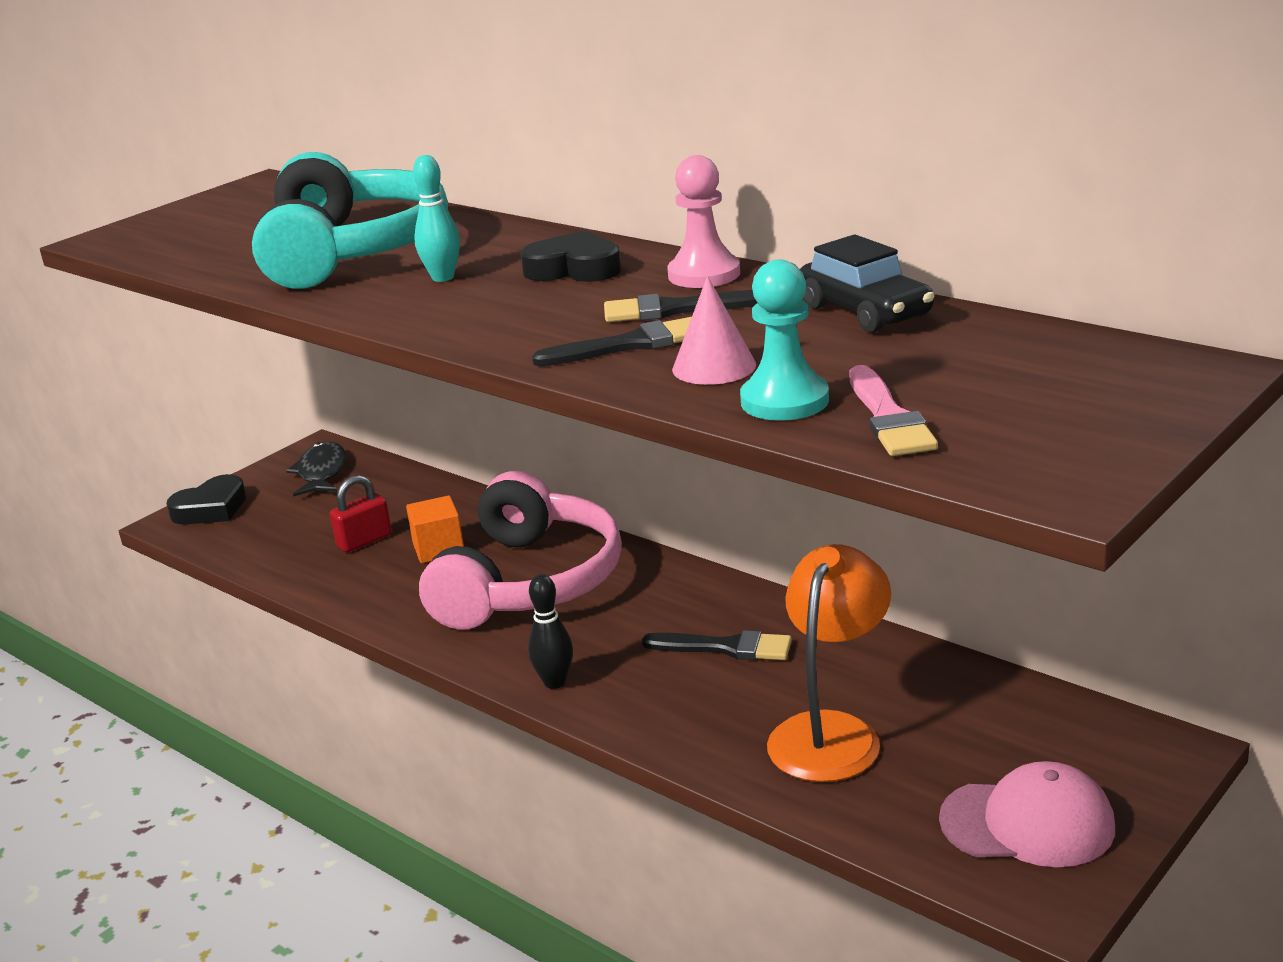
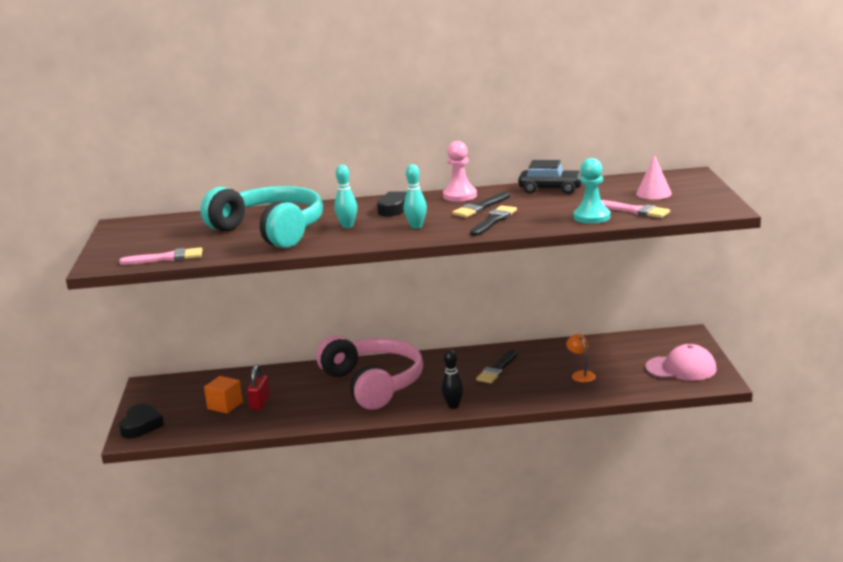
camera: 45 degrees left, 5 degrees down
black fish [286,442,346,497] -> none
orange cube [406,495,464,563] -> orange cube moved to [204,376,243,413]
black brush [642,630,792,660] -> black brush turned 150 degrees clockwise [476,349,518,383]
pink cone [672,276,756,385] -> pink cone moved to [636,155,672,199]
orange lamp [767,544,891,782] -> orange lamp [566,334,596,382], size x0.48
pink cap [939,761,1115,867] -> pink cap turned 45 degrees clockwise [645,344,716,381]
none -> pink brush [119,247,202,265]
none -> turquoise bowling pin [404,164,427,229]

